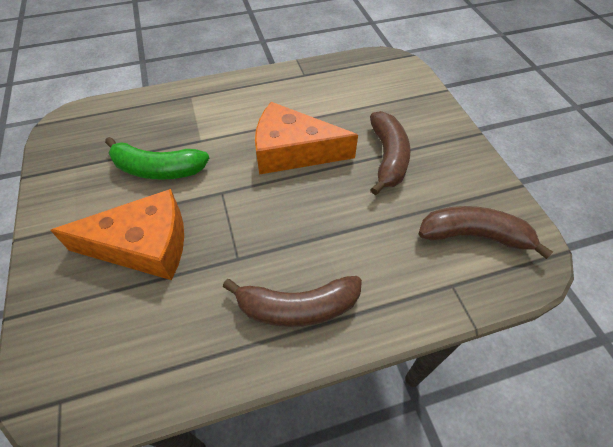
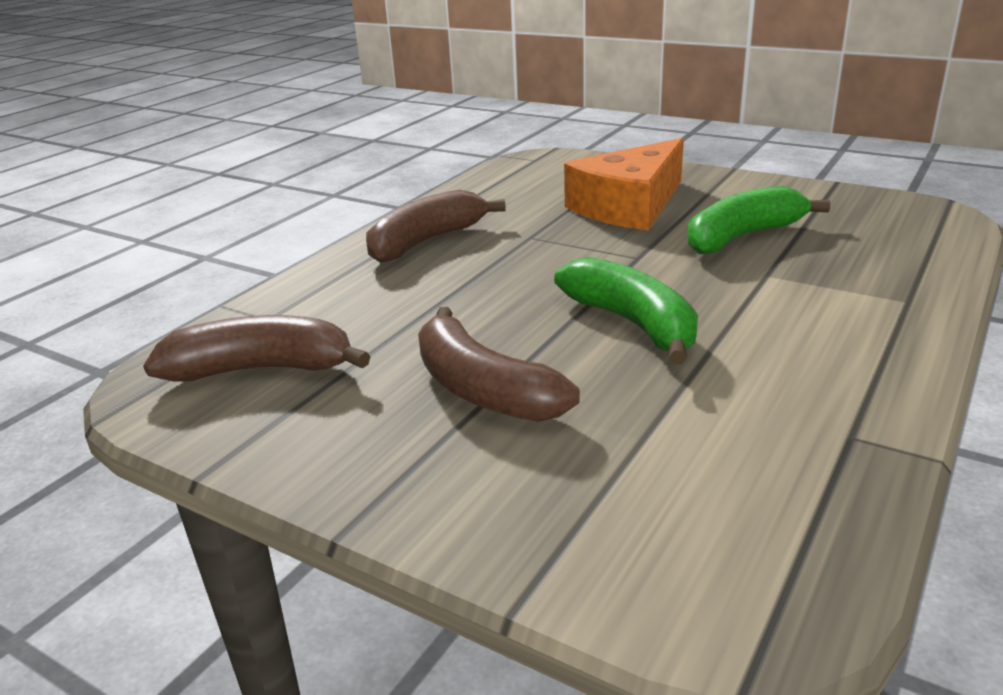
camera: 140 degrees right, 25 degrees down
orange cheese [255,102,358,175] -> green banana [554,257,698,364]
brown banana [418,206,553,259] -> brown banana turned 150 degrees counterclockwise [143,315,370,382]

